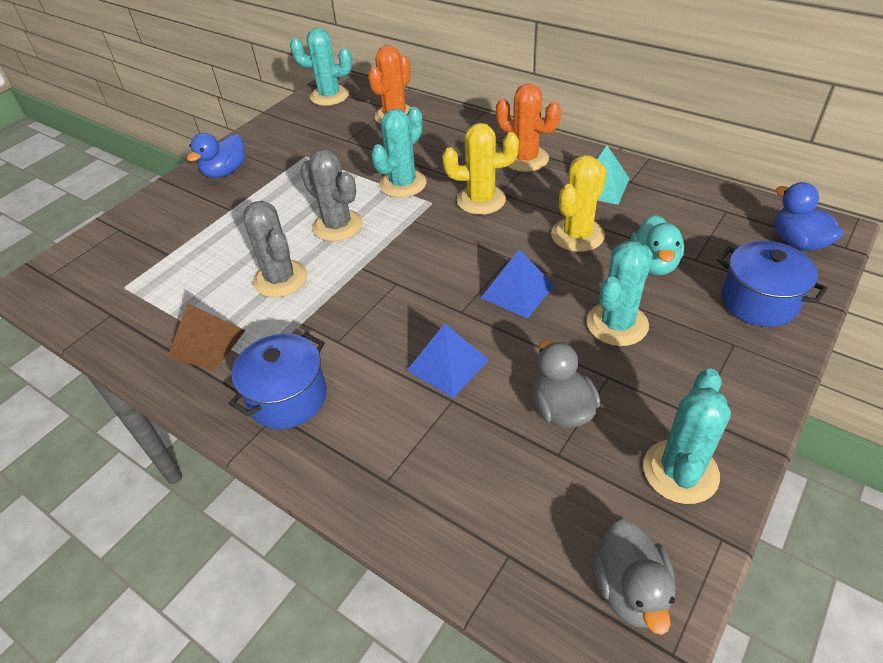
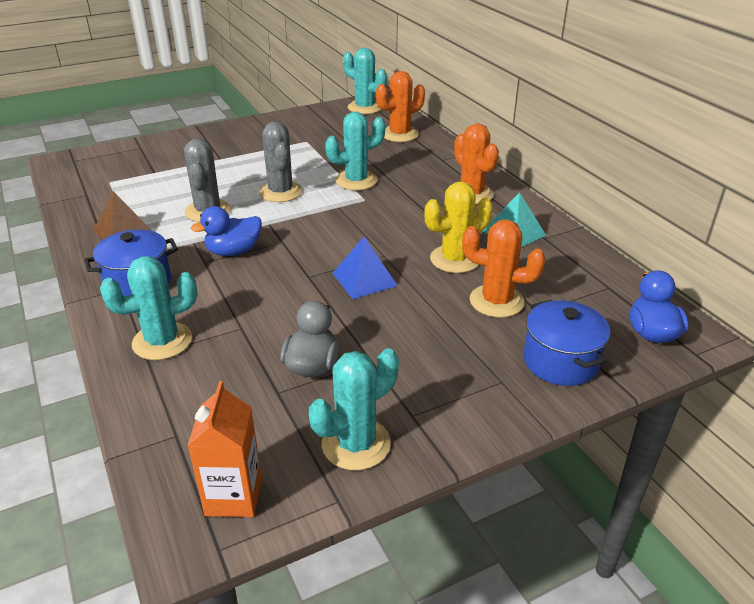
camera: 25 degrees right, 10 degrees down
blue duck [187,133,245,178] -> blue duck moved to [191,206,262,256]
blue pyramid [407,323,489,398] -> none
yellow cactus [442,123,519,215] -> none
turquoise cactus [587,241,653,346] -> turquoise cactus moved to [100,256,197,360]
grey duck [593,519,676,635] -> orange carton [188,381,262,517]
turquoise duck [630,215,684,276] -> orange cactus [462,220,546,318]

